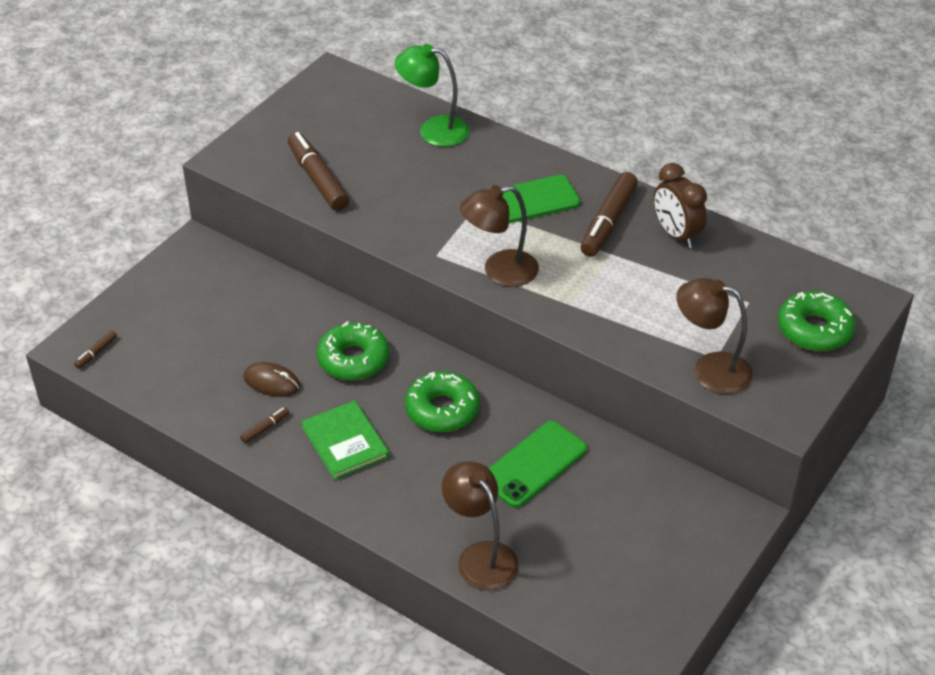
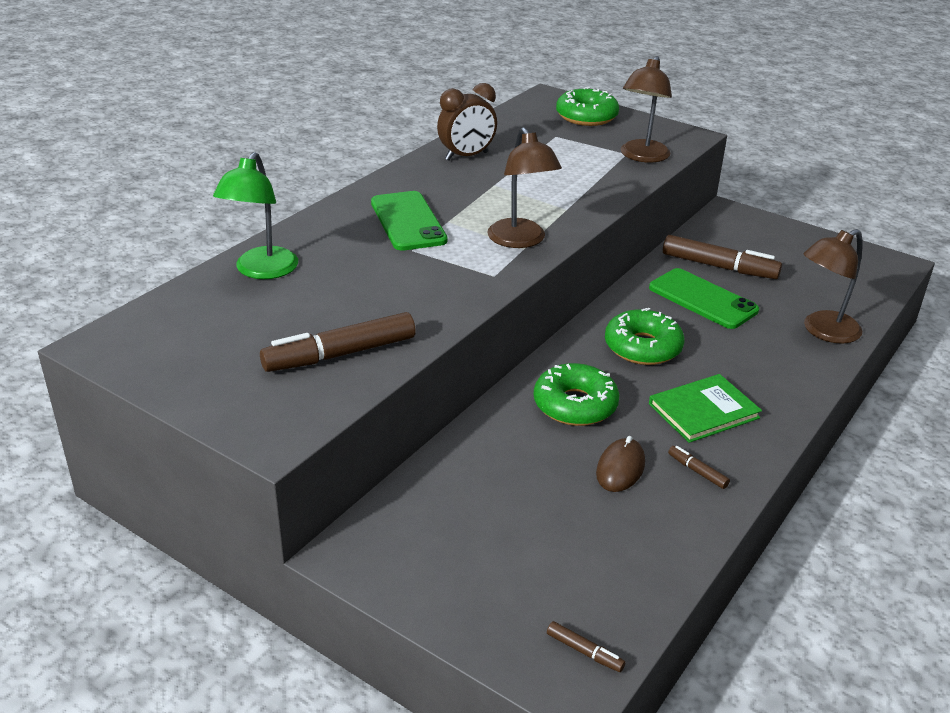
camera: 90 degrees left, 10 degrees down
brown marker [580,172,638,257] -> brown marker moved to [663,235,782,279]

